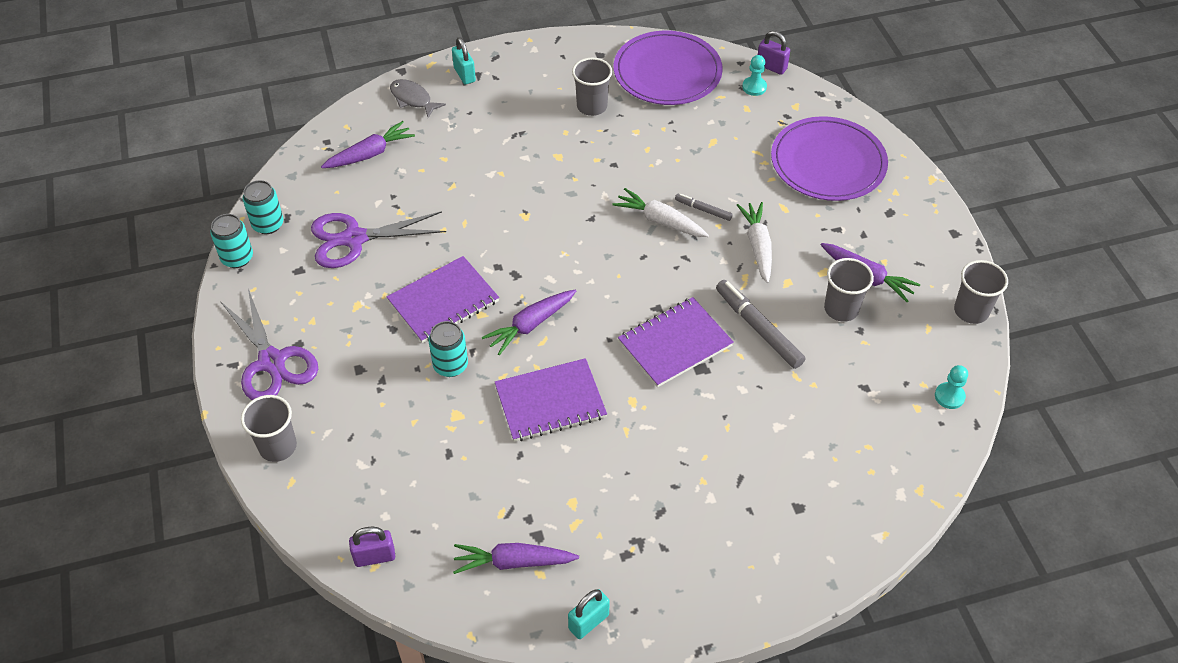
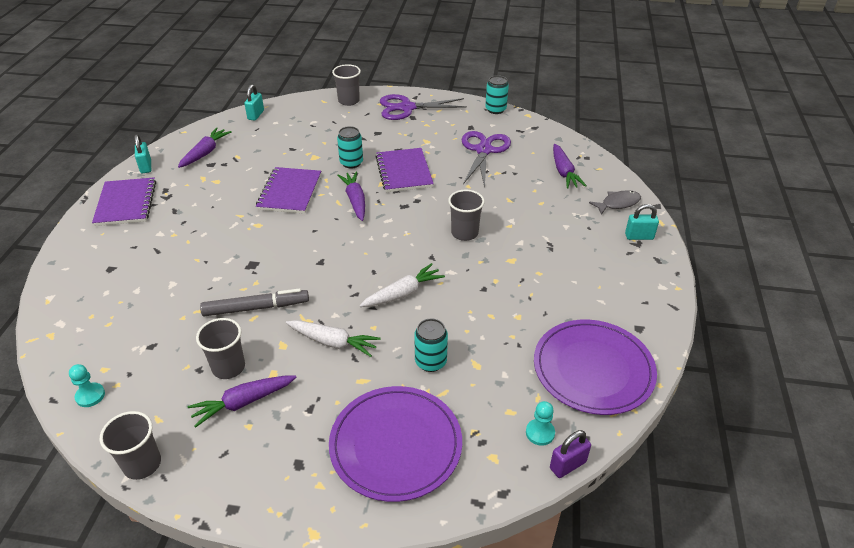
camera: 115 degrees right, 10 degrees down
turquoise can [243,180,283,234] -> turquoise can moved to [414,319,448,372]
purple padlock [349,527,395,567] -> turquoise padlock [244,84,264,121]
grey cup [572,58,613,116] -> grey cup moved to [448,190,485,241]
purple notebook [618,297,734,387] -> purple notebook moved to [92,177,156,226]
grey marker [675,193,733,221] -> none

